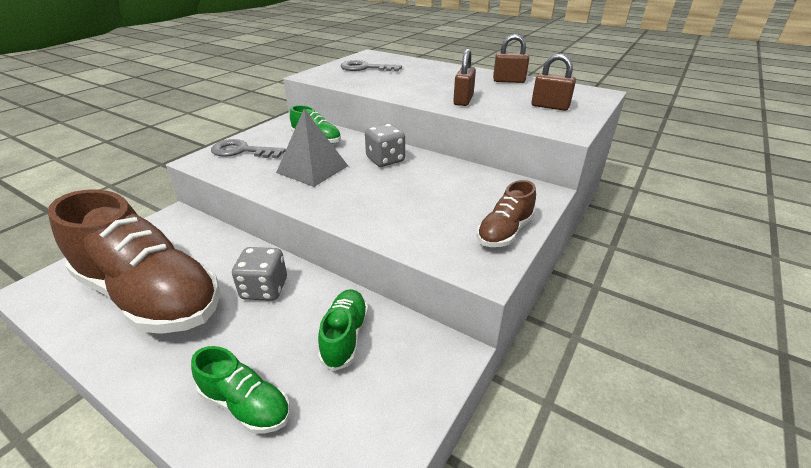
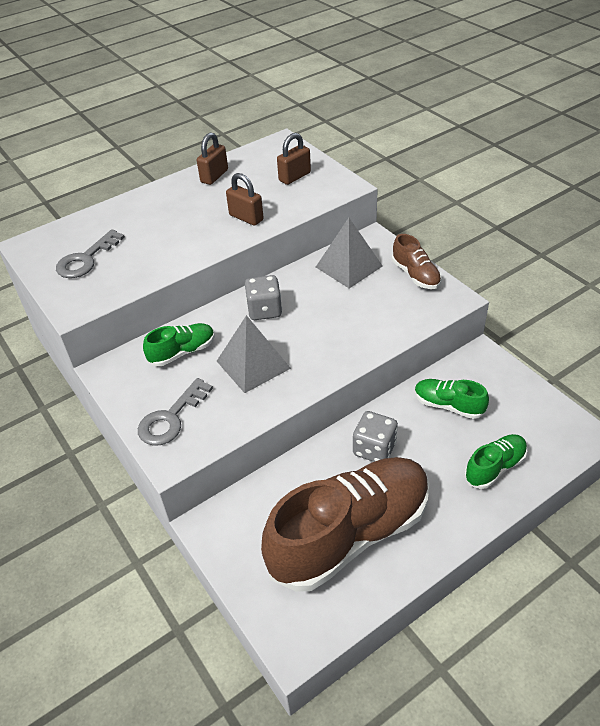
camera: 65 degrees left, 10 degrees up
none -> grey pyramid [316,218,383,289]

